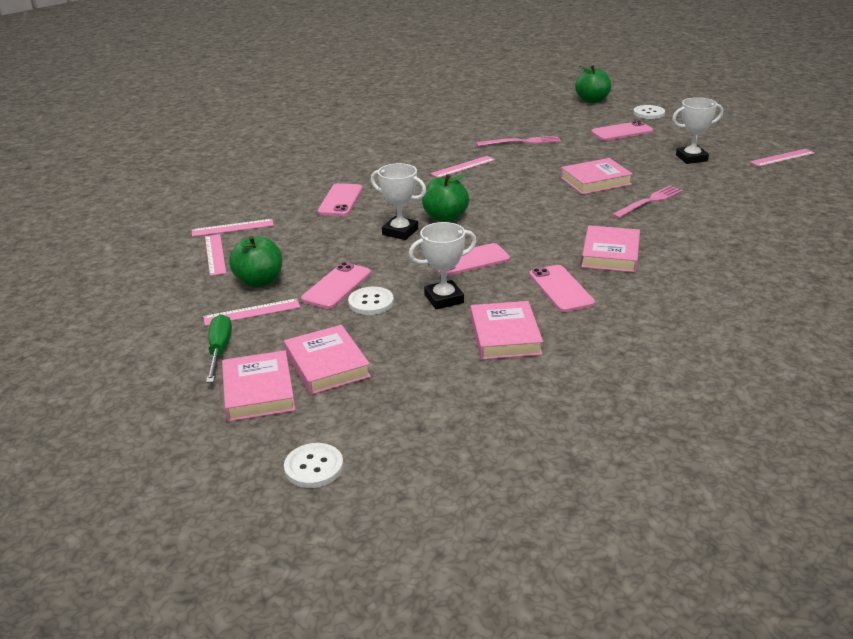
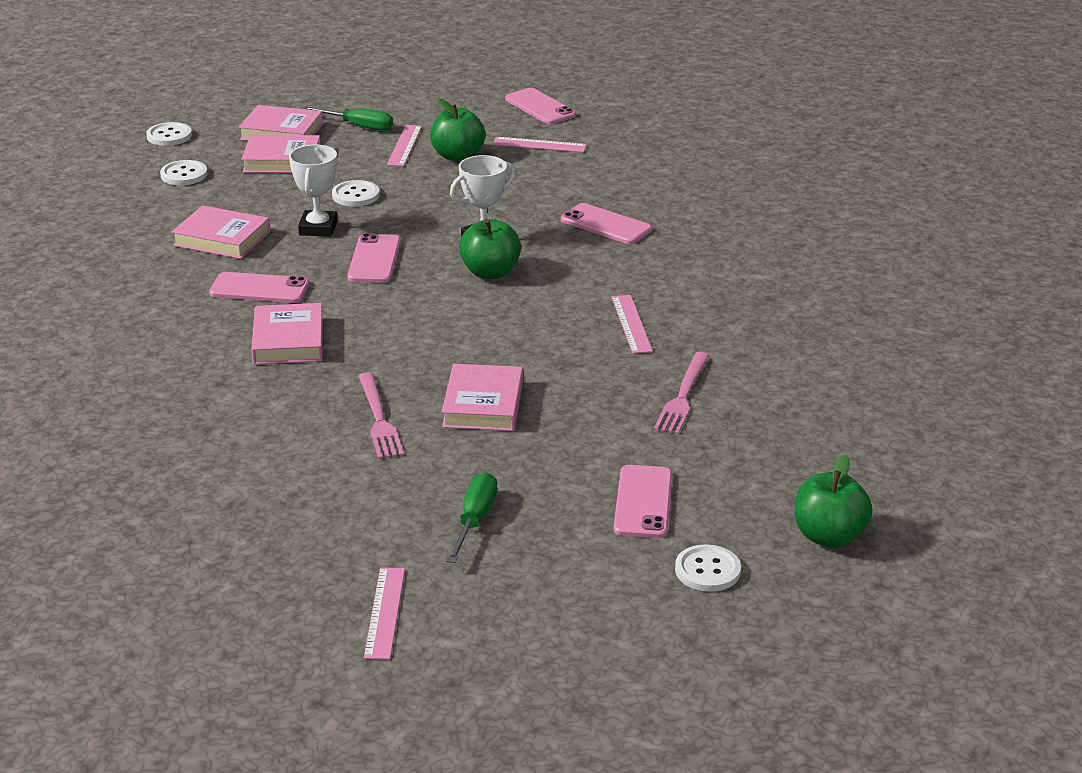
camera: 115 degrees right, 0 degrees up
pink ruler [192,219,274,237] -> none
pink phone [301,262,371,309] -> pink phone moved to [505,88,576,124]
pink book [582,225,640,272] -> pink book turned 45 degrees clockwise [251,303,323,365]
white trophy [672,97,723,164] -> green screwdriver [447,473,497,563]
none -> white button [160,160,208,185]

